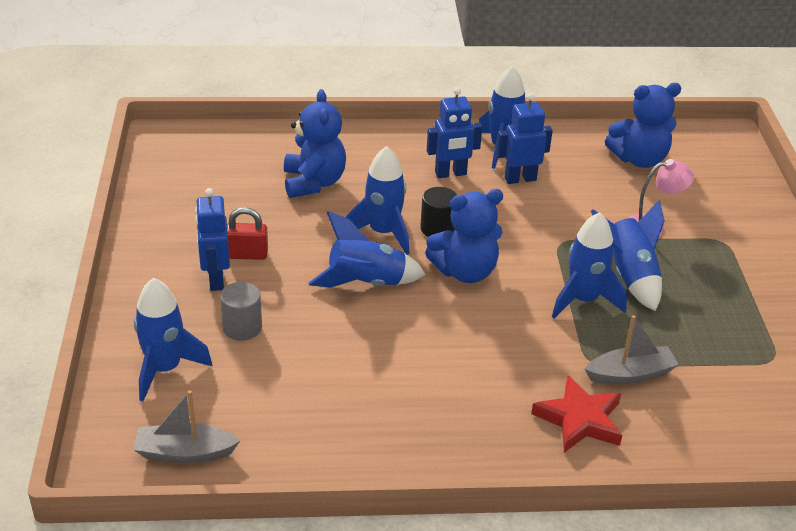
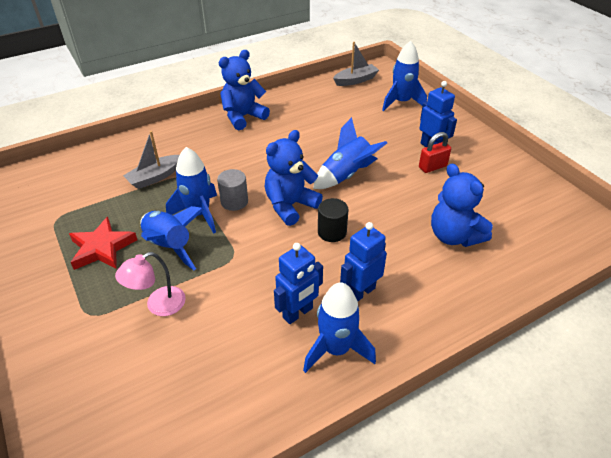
camera: 155 degrees right, 5 degrees up
grey cylinder [220,282,262,341] -> grey cylinder moved to [217,169,248,211]
blue rocket [346,146,409,255] -> none
red star [531,375,622,453] -> red star moved to [69,217,137,270]
blue teddy bear [605,83,681,168] -> blue teddy bear moved to [219,50,270,130]

